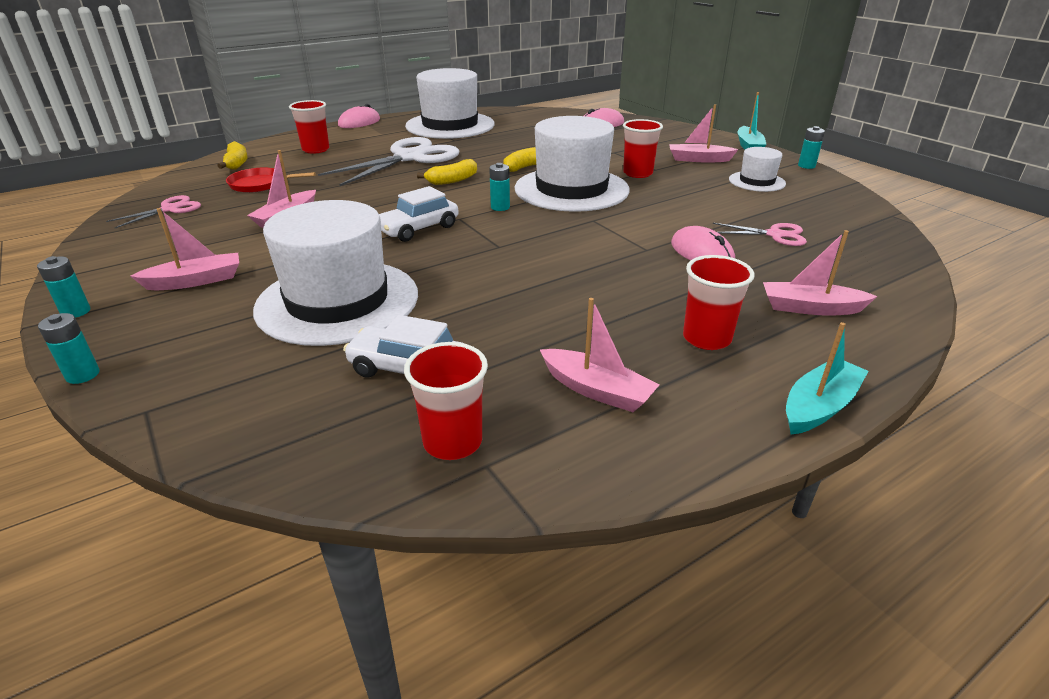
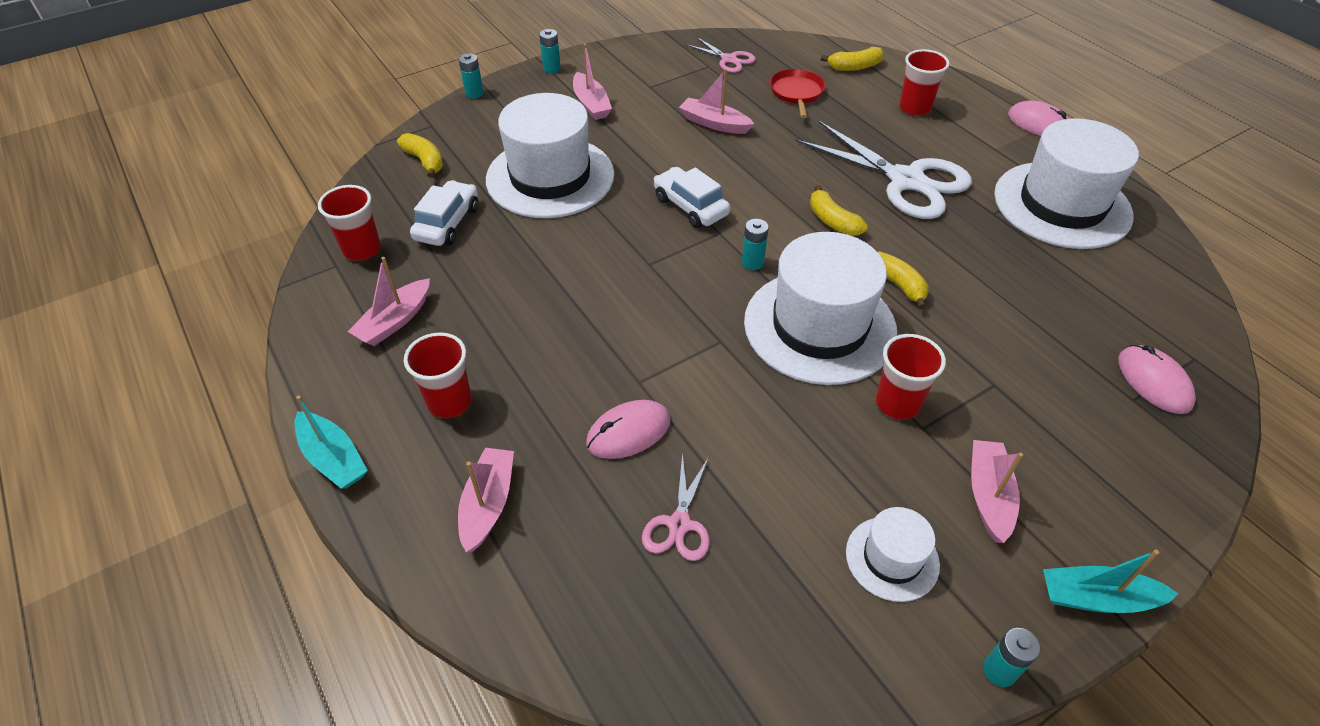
camera: 90 degrees right, 15 degrees up
none -> yellow banana [397,133,443,178]

